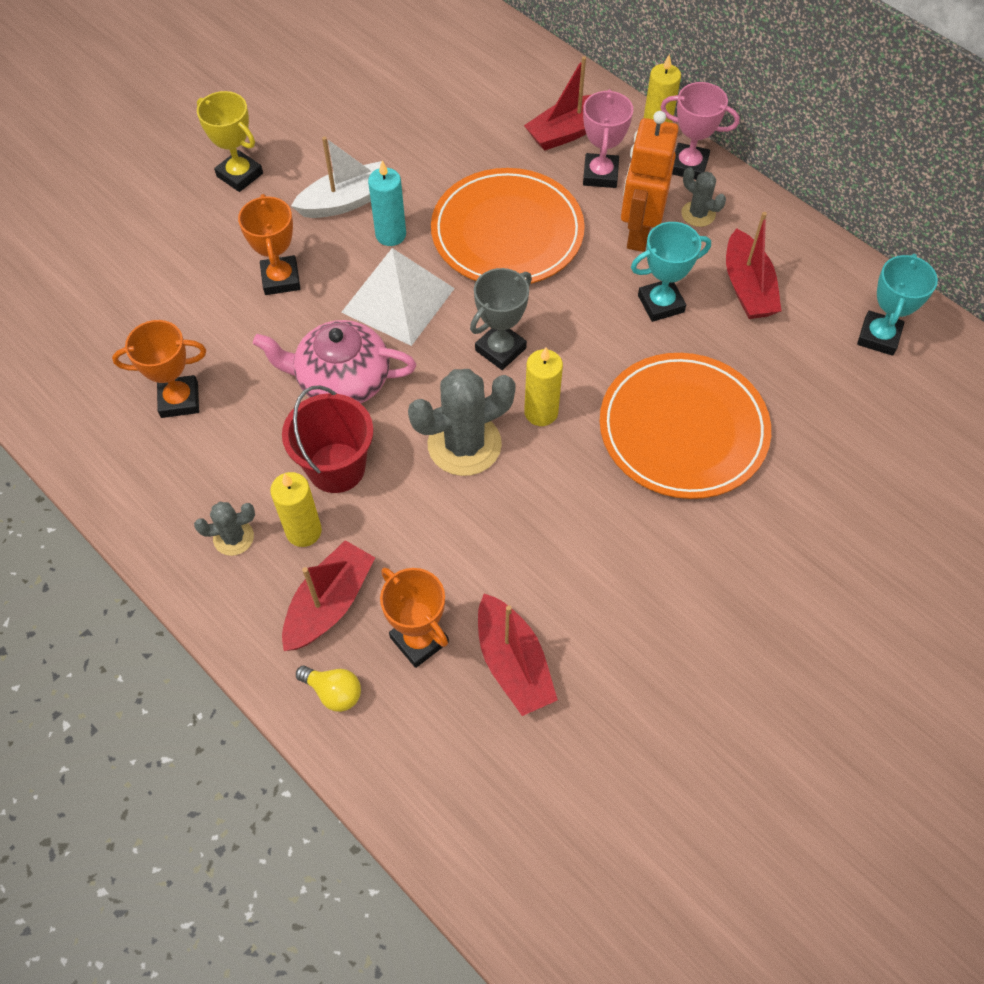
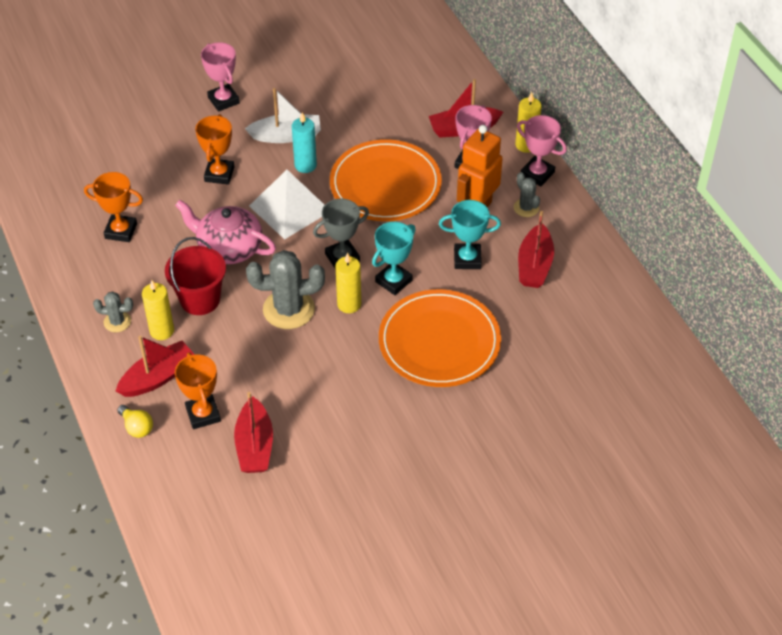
camera: 20 degrees right, 10 degrees down
yellow trophy [197,91,263,192] -> pink trophy [201,42,240,112]
turquoise trophy [857,254,938,356] -> turquoise trophy moved to [372,222,415,295]

